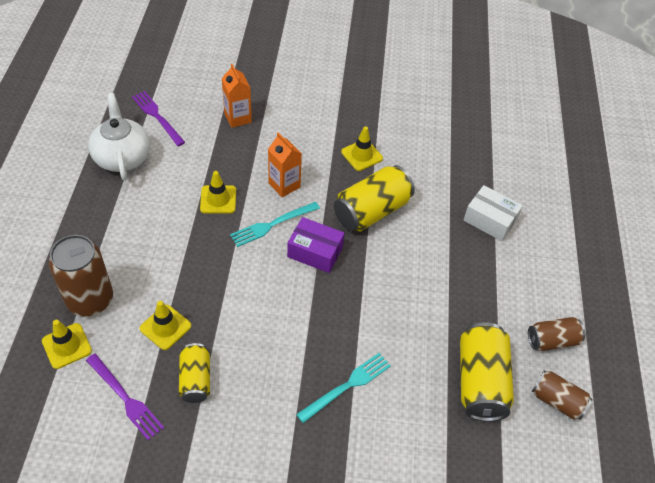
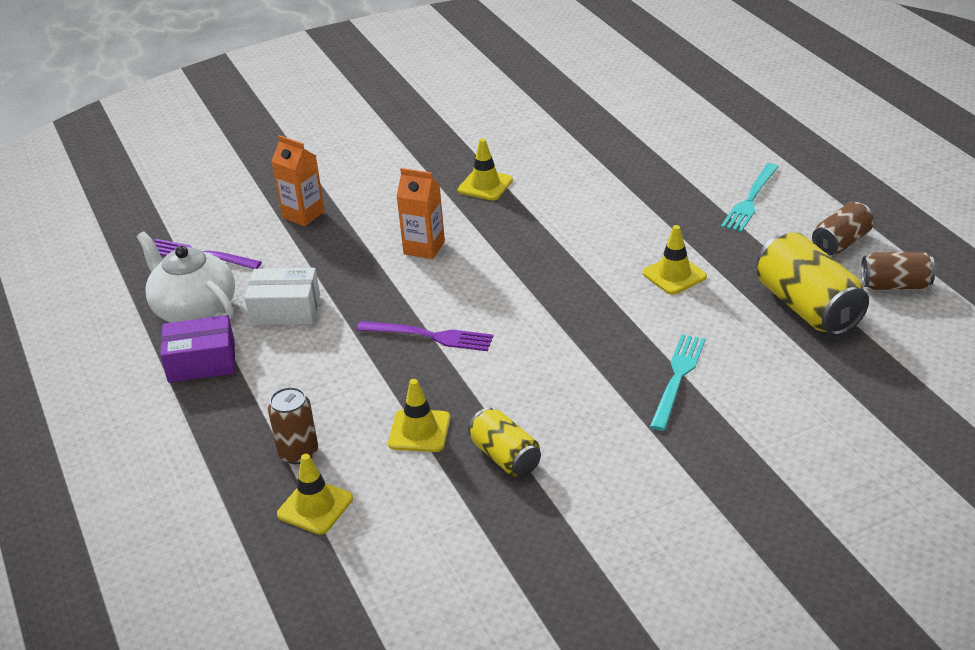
camera: 25 degrees left, 15 degrees down
brown can [48,235,113,316] -> brown can [268,387,318,464], size x0.60
purple fork [86,354,164,440] -> purple fork moved to [357,321,494,351]
yellow traffic cone [200,171,236,214] -> yellow traffic cone moved to [642,225,707,295]
turquoise fork [230,202,320,247] -> turquoise fork moved to [721,163,779,232]
purple box [287,217,345,273] -> purple box moved to [160,315,235,383]
yellow can [334,165,415,232] -> none
white box [463,185,523,241] -> white box moved to [245,268,320,325]

